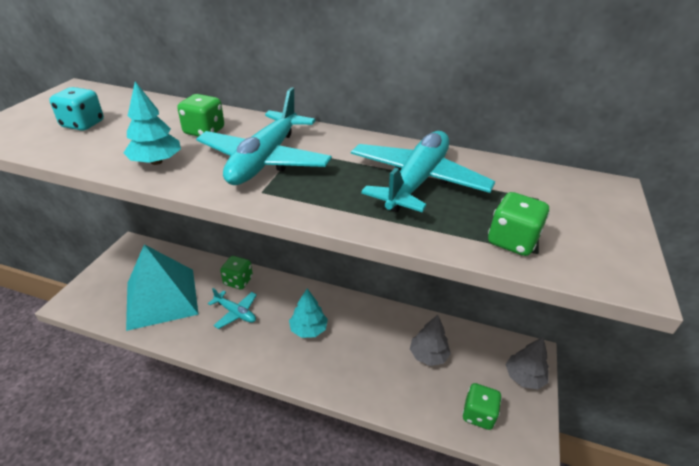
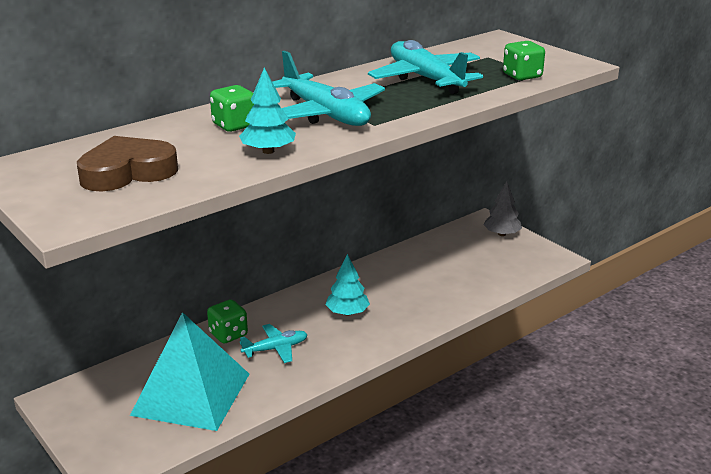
camera: 55 degrees left, 10 degrees down
turquoise dice [49,87,104,131] -> brown heart [77,136,178,192]
grey tree [410,315,451,366] -> none
green dice [462,383,502,430] -> none

